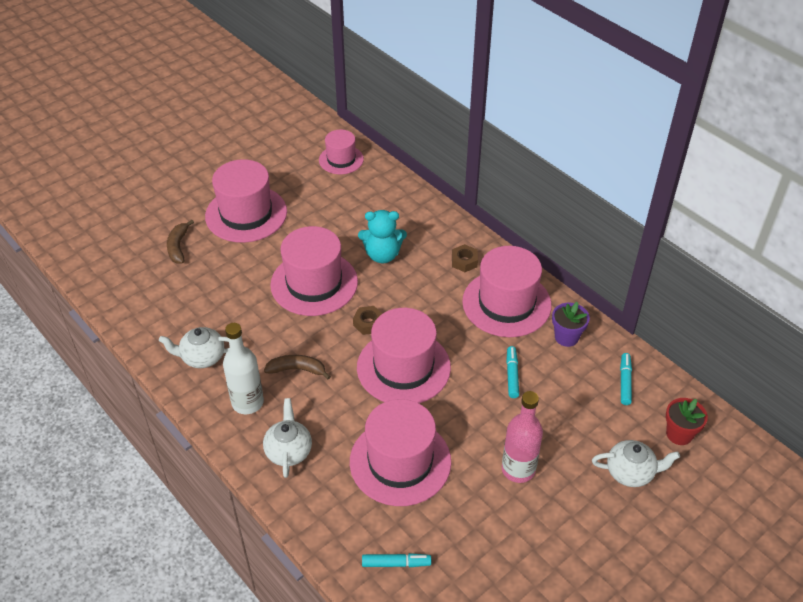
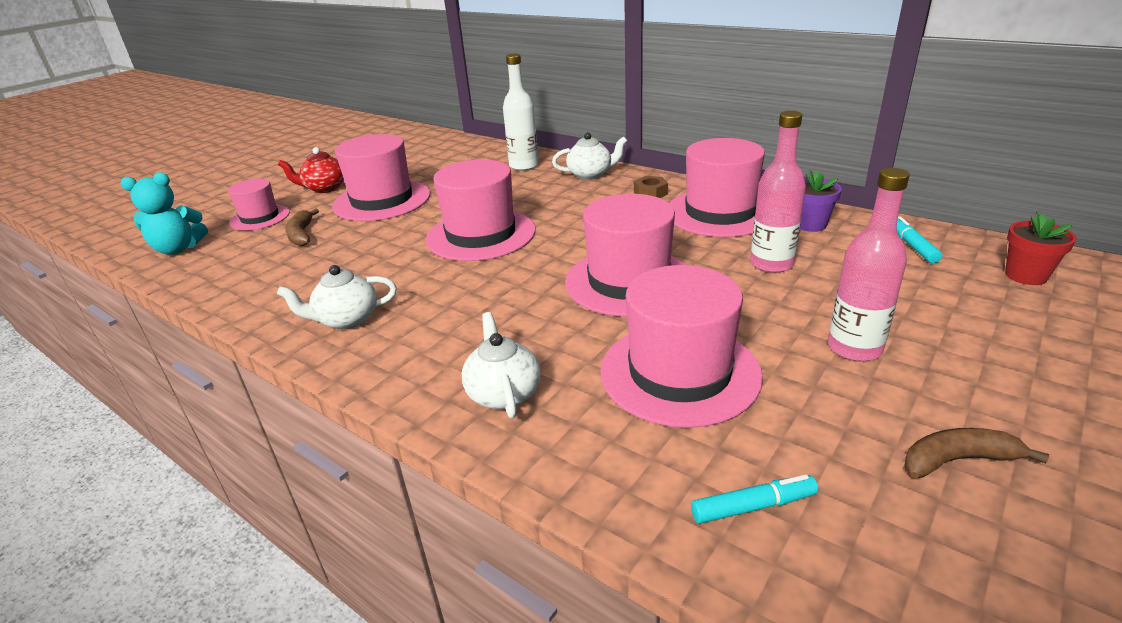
camera: 10 degrees left, 15 degrees down
white bottle [223,323,264,414] -> white bottle moved to [503,54,539,171]
brown banana [264,355,331,380] -> brown banana moved to [904,428,1049,478]
pink hat [319,130,364,174] -> pink hat moved to [228,179,290,231]
brown nut [353,306,382,335] -> none
turquoise teddy bear [358,210,407,263] -> turquoise teddy bear moved to [120,172,208,255]
turquoise marker [506,346,519,398] -> pink bottle [750,111,806,273]
white teapot [592,440,680,487] -> white teapot moved to [552,132,627,180]
none -> red teapot [278,147,344,193]

